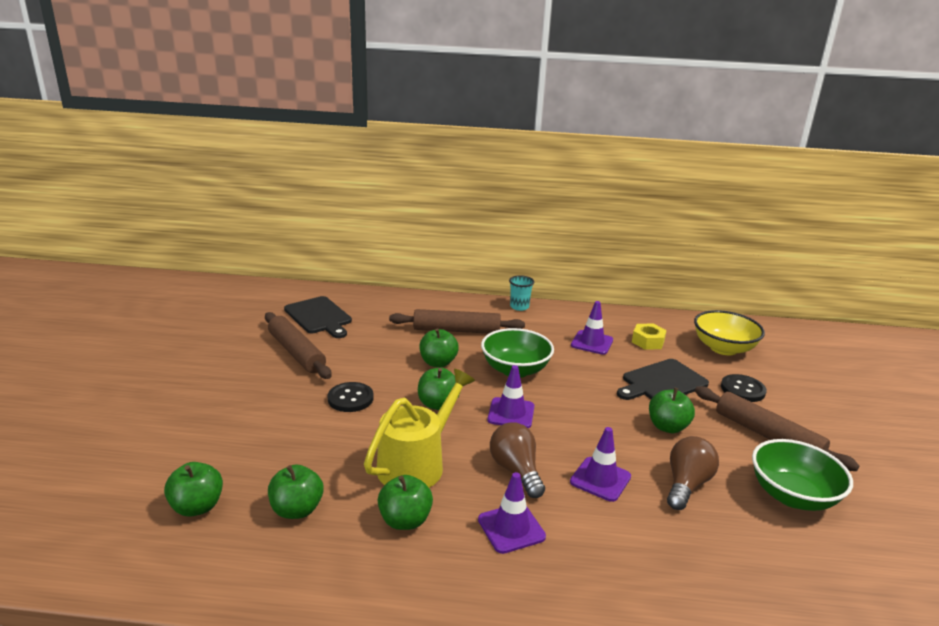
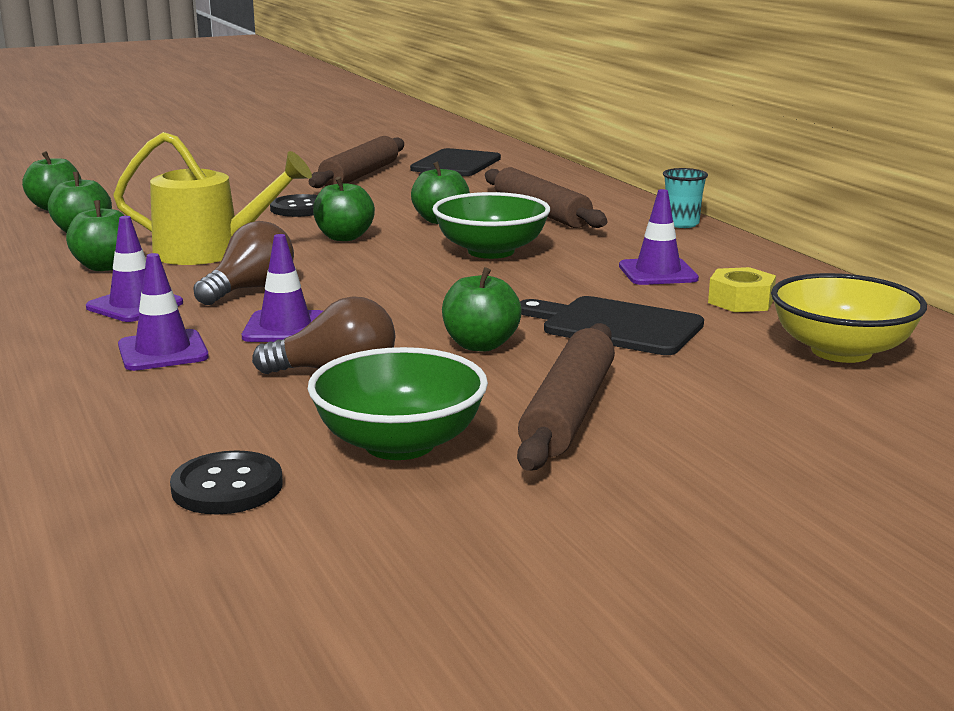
camera: 60 degrees right, 5 degrees down
purple traffic cone [488,365,534,428] -> purple traffic cone moved to [118,253,209,371]
black button [721,374,767,402] -> black button moved to [170,450,283,514]

